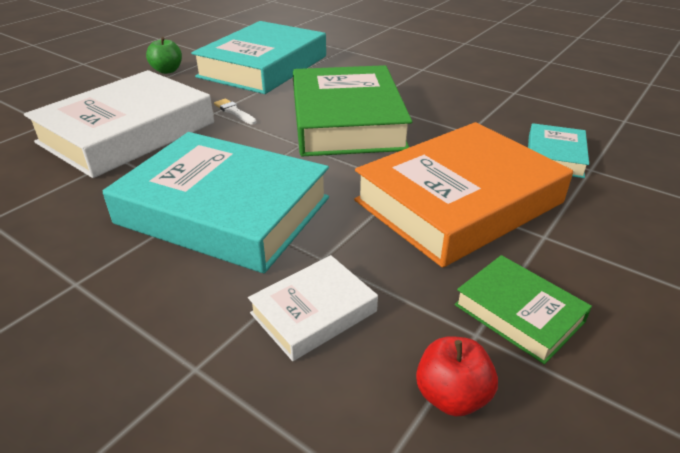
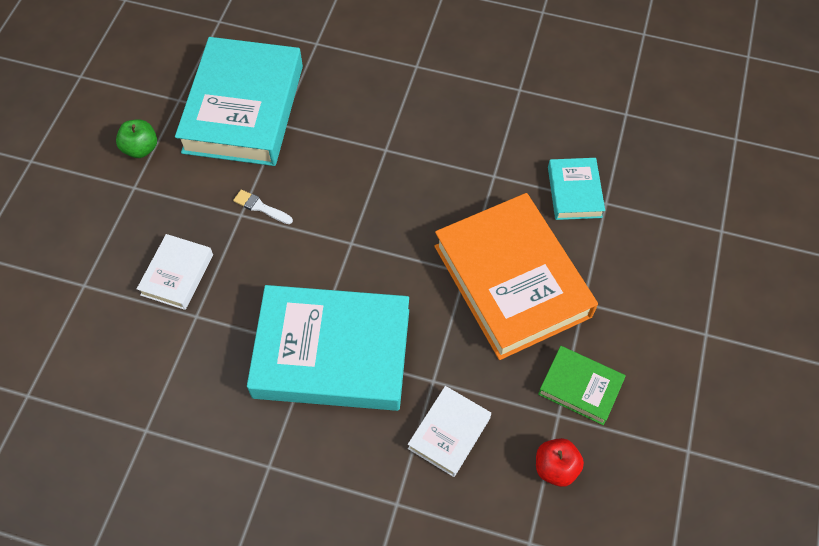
camera: 20 degrees left, 25 degrees up
white book [24,70,214,178] -> white book [137,234,213,310], size x0.47
green book [293,65,412,156] -> none
orange book [354,122,573,268] -> orange book turned 60 degrees counterclockwise [434,193,598,360]

